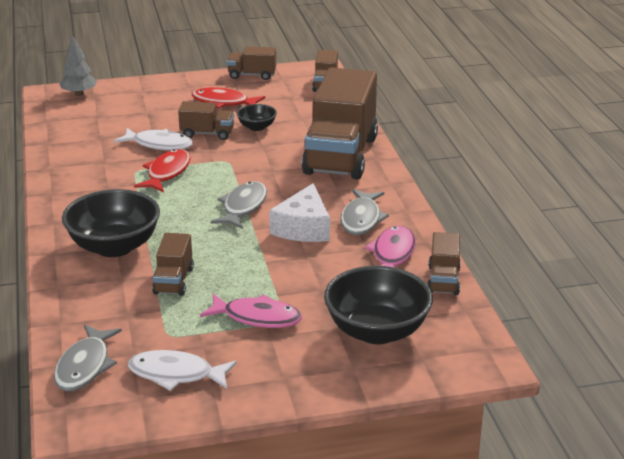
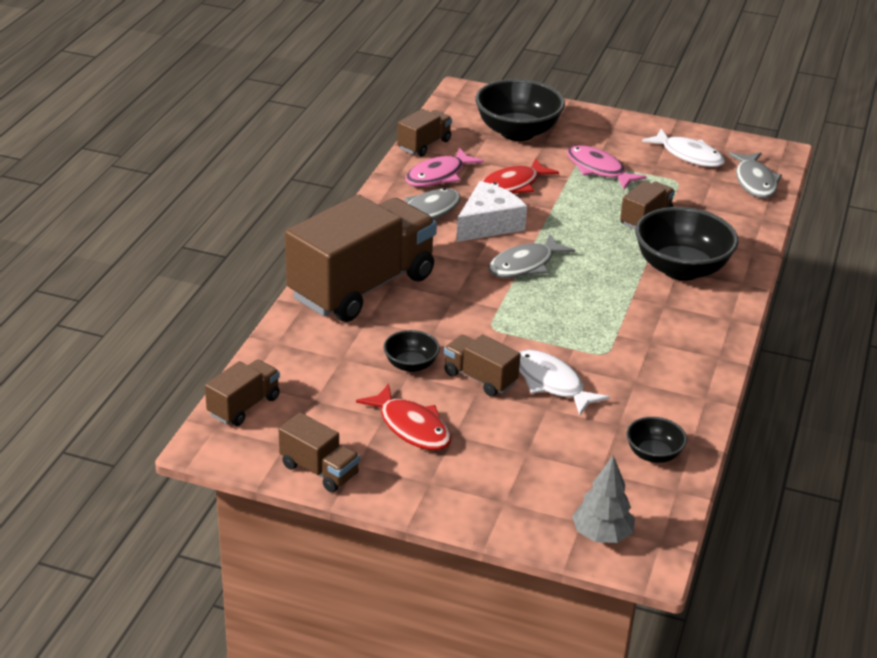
camera: 150 degrees left, 5 degrees up
grey fish [54,324,122,391] -> grey fish turned 135 degrees clockwise [728,152,782,198]
red fish [134,149,191,192] -> red fish moved to [482,158,559,193]
none -> black bowl [626,417,687,463]

